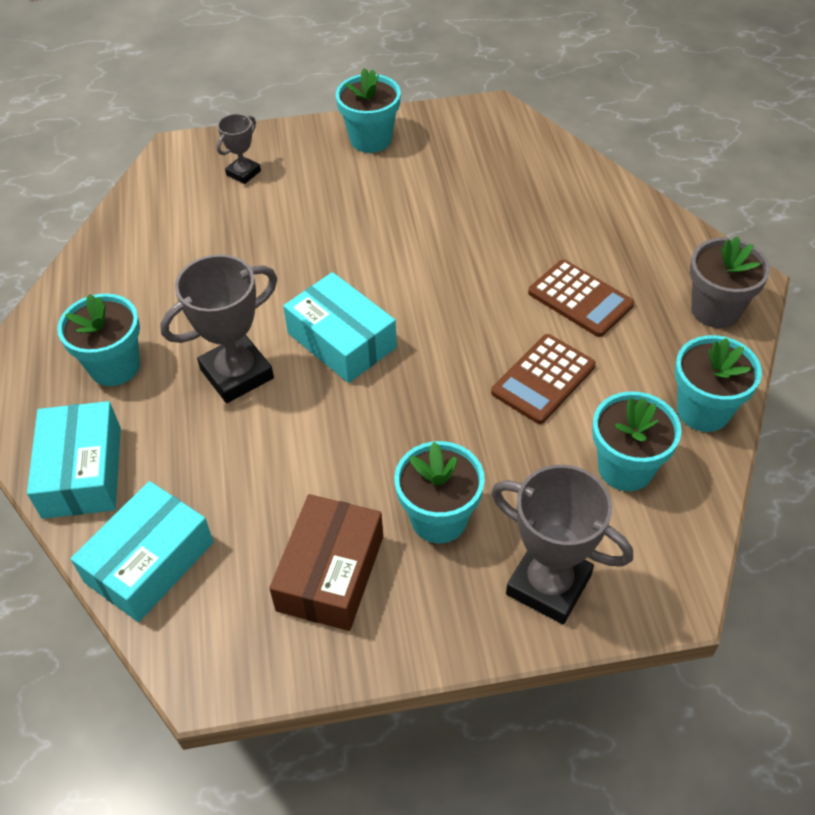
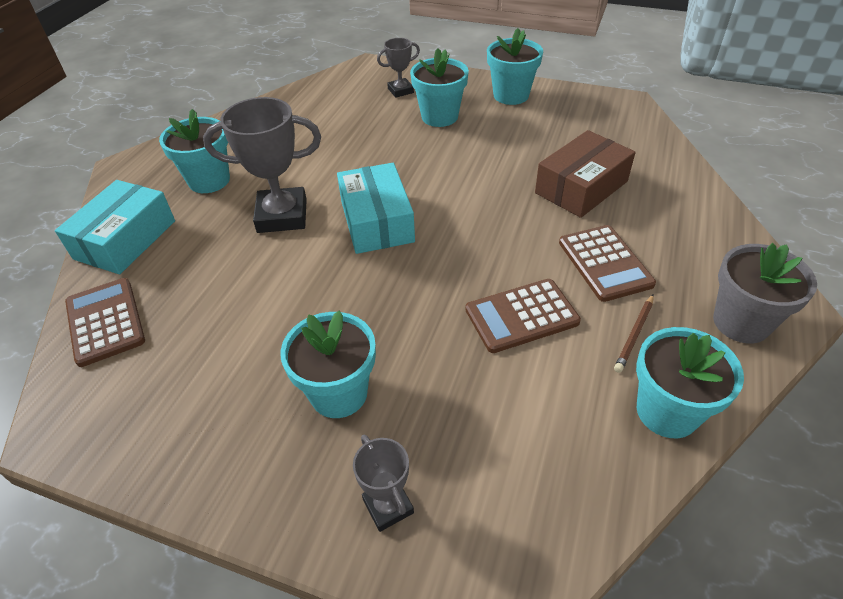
camera: 30 degrees right, 5 degrees down
turquoise box [70,481,214,622] -> brown calculator [65,278,145,367]
brown box [269,494,383,631] -> brown box moved to [535,130,636,218]
grey trophy [491,465,633,624] -> grey trophy [353,435,414,532], size x0.54
turquoise flower pot [592,391,682,491] -> turquoise flower pot moved to [410,48,469,127]
none -> brown pencil [614,294,654,373]

